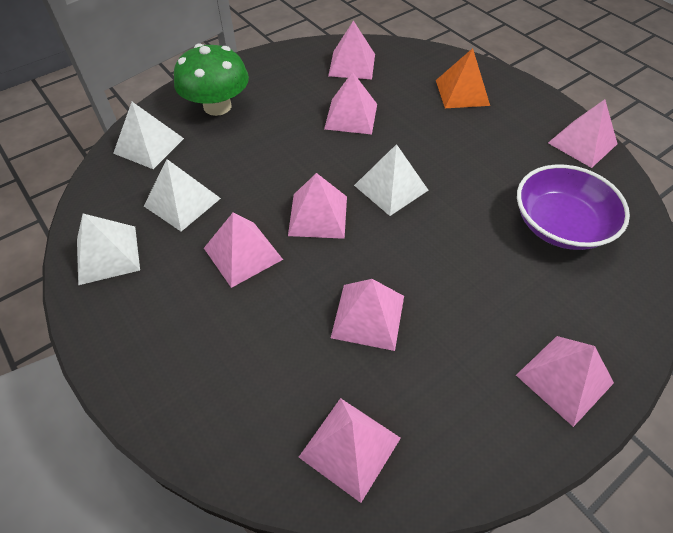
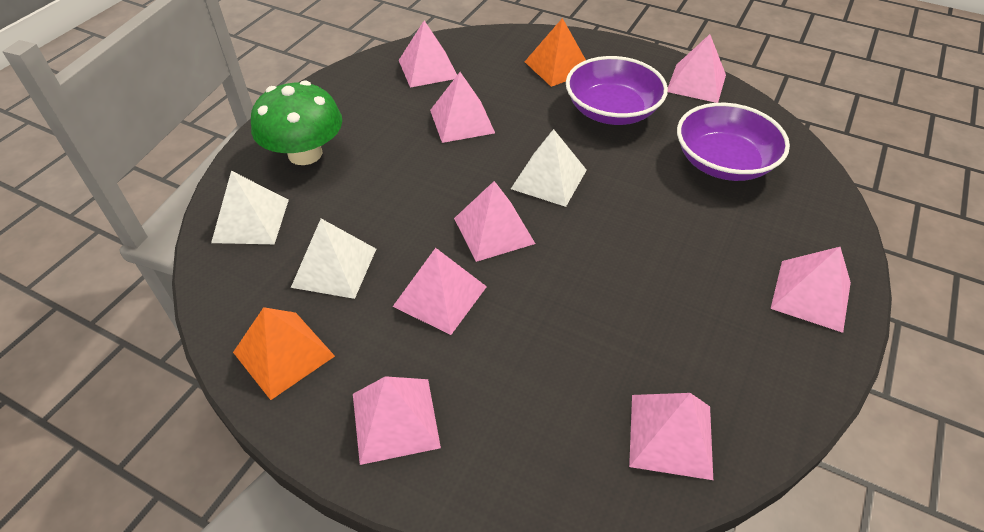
camera: 25 degrees left, 5 degrees down
white pyramid [77,214,140,285] -> orange pyramid [233,307,335,400]
pink pyramid [331,279,404,351] -> pink pyramid moved to [353,376,441,465]
none -> purple bowl [566,56,668,125]

